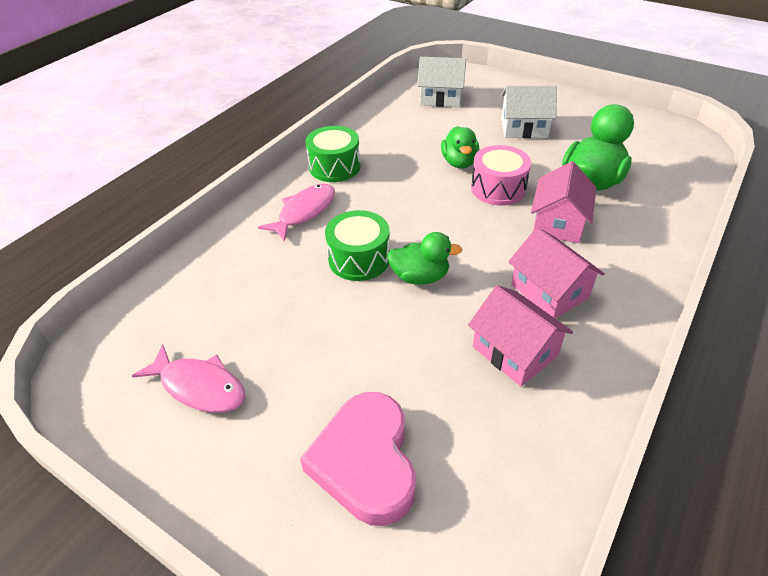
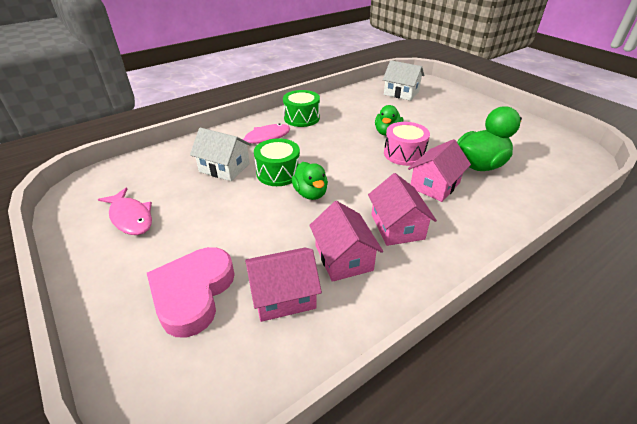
camera: 20 degrees right, 5 degrees down
green duck [387,232,463,285] -> green duck turned 45 degrees clockwise [292,162,328,200]
white house [501,86,557,138] -> white house moved to [190,128,251,181]
none -> pink house [245,248,322,322]

